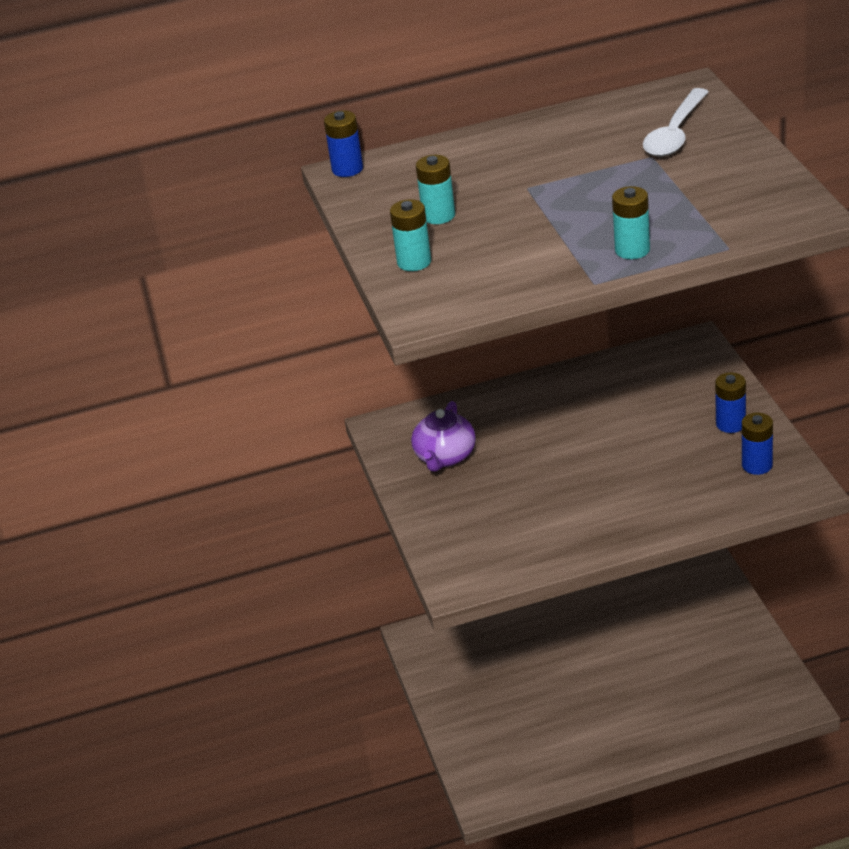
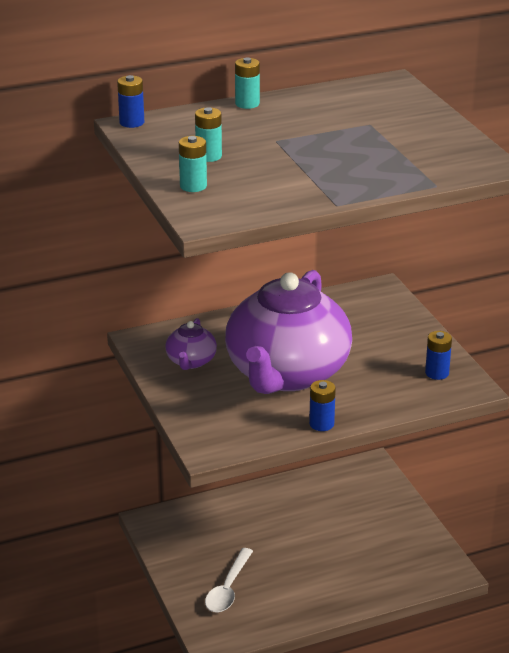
camera: 10 degrees left, 5 degrees down
turquoise battery [612,186,650,259] -> turquoise battery moved to [235,57,260,109]
white spoon [643,88,709,157] -> white spoon moved to [205,548,253,612]
blue battery [715,372,746,433] -> blue battery moved to [309,380,336,431]
none -> purple teapot [225,270,352,394]

